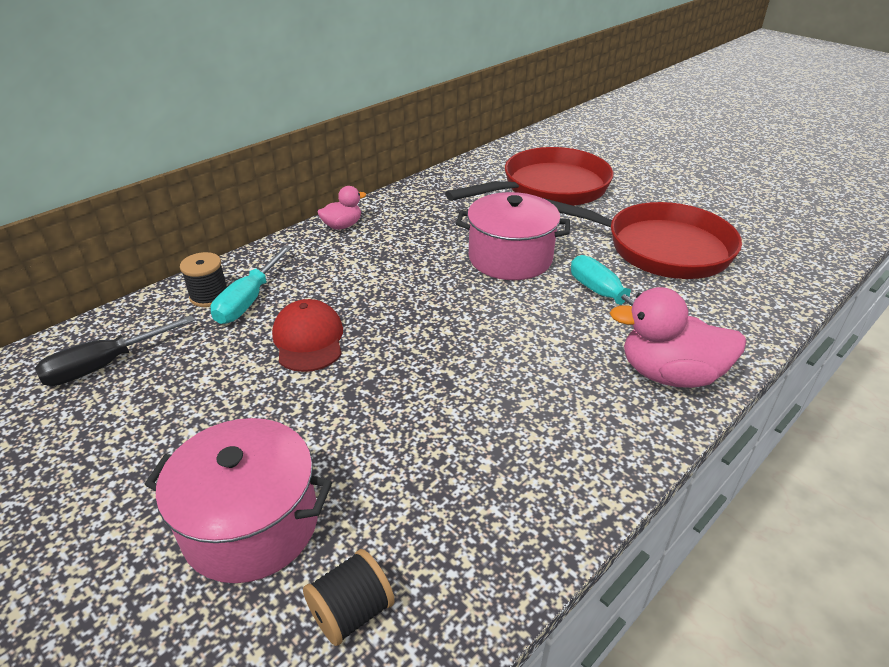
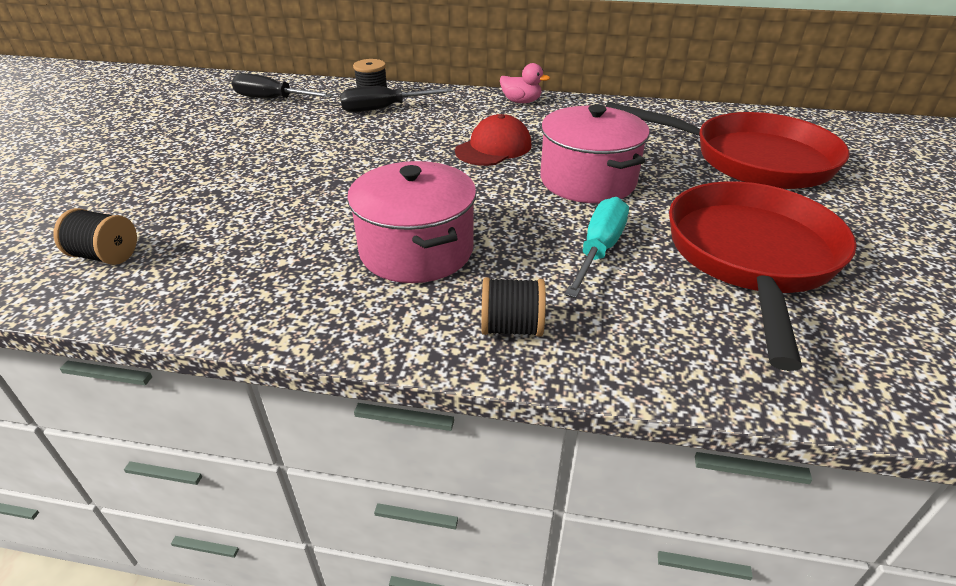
camera: 55 degrees right, 0 degrees up
pink pot [144,418,332,583] -> pink pot moved to [347,161,477,283]
turquoise screwdriver [210,245,292,324] -> black screwdriver [340,86,453,112]
red cap [272,299,343,372] -> red cap moved to [455,114,531,166]
red pan [543,198,742,279] -> red pan turned 150 degrees counterclockwise [669,181,857,371]
pink duck [610,287,746,388] -> black spool [481,277,546,337]

